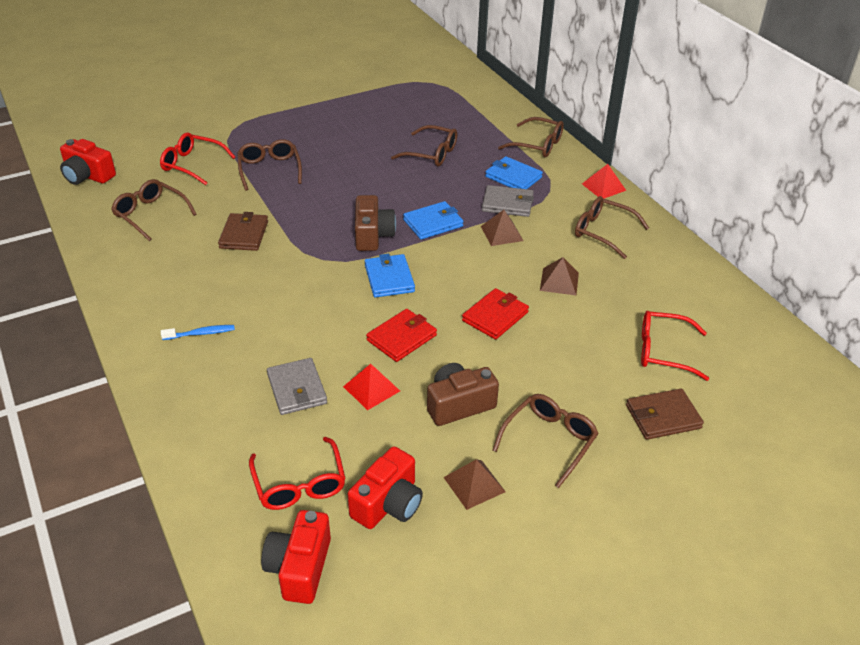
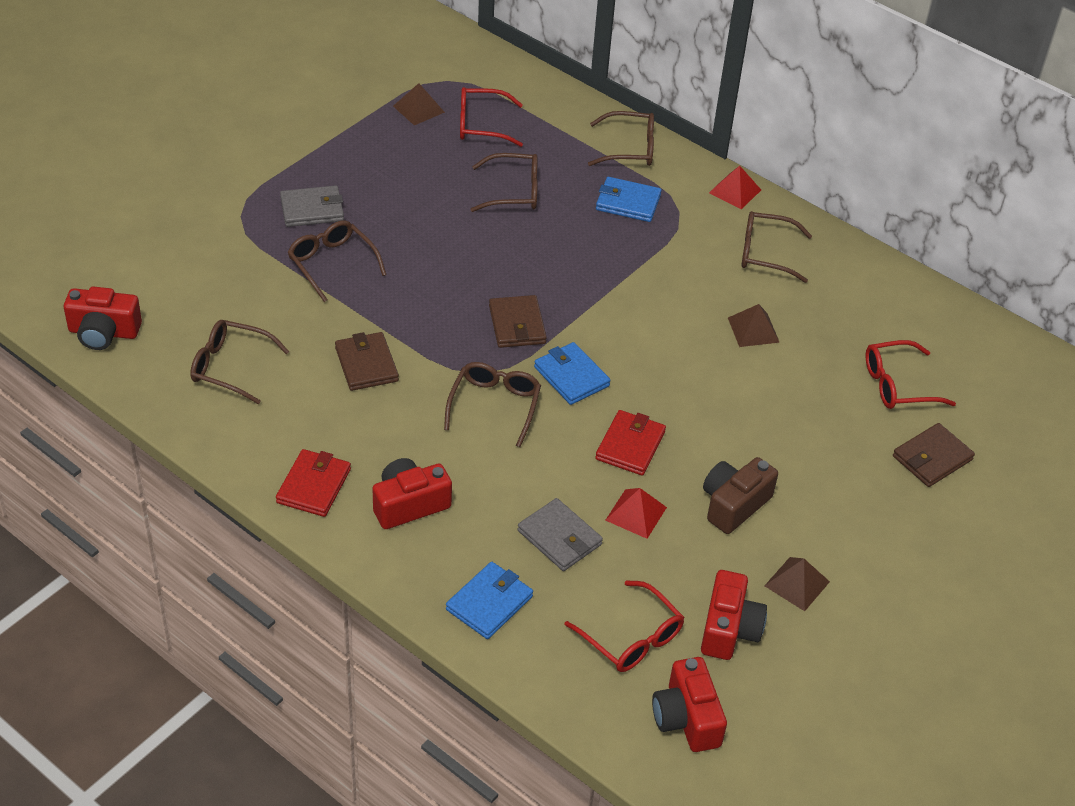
camera: 25 degrees left, 5 degrees up
red glasses [160,132,235,185] -> red glasses moved to [460,87,523,147]
blue toothbrush [161,325,235,340] -> red camera [372,458,452,529]
brown camera [355,195,396,251] -> brown wallet [489,295,547,348]
blue wallet [403,201,464,239] -> blue wallet moved to [446,562,533,639]
red wallet [462,288,529,340] -> red wallet moved to [276,449,351,517]
brown pyramid [481,210,524,246] -> brown pyramid moved to [393,83,445,125]
grey wallet [482,185,534,217] -> grey wallet moved to [280,186,344,227]
brown glasses [493,394,599,488] -> brown glasses moved to [444,362,541,447]

